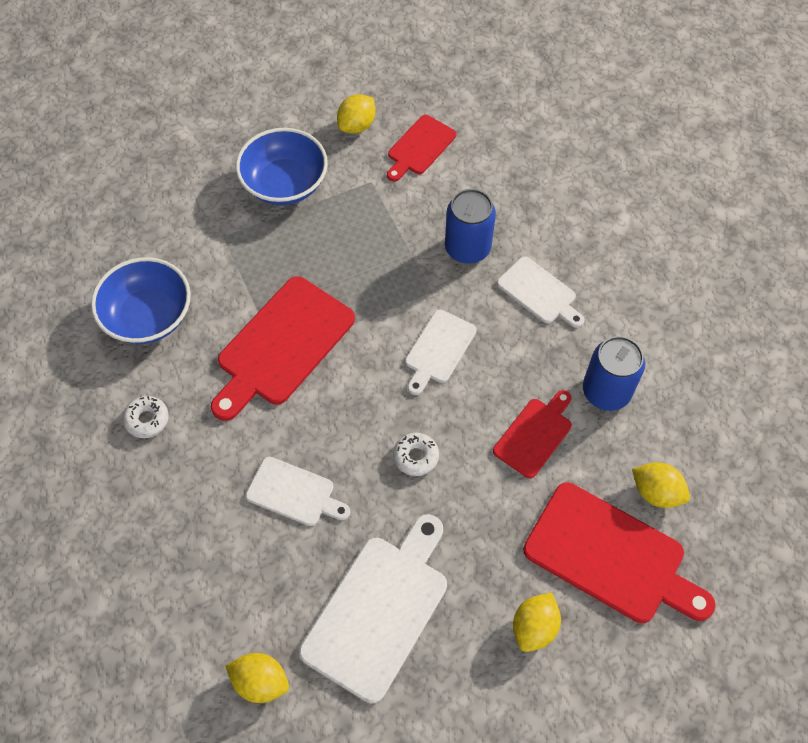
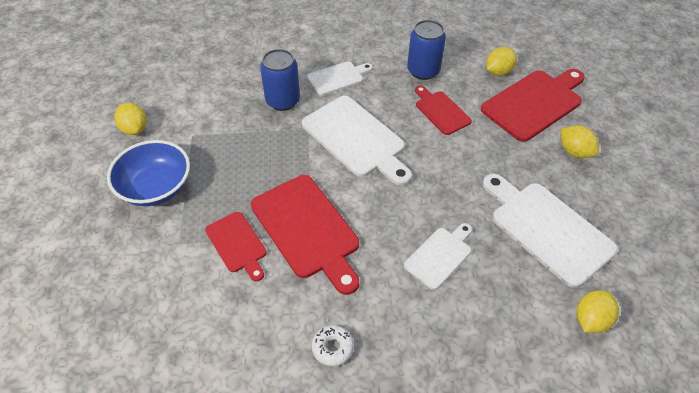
camera: 70 degrees left, 10 degrees down
blue bowl [91,257,191,344] -> none
red cutting board [387,115,456,182] -> red cutting board moved to [205,212,267,281]
white donut [393,433,439,476] -> none
white cutting board [405,310,477,395] -> white cutting board [302,96,412,186], size x1.77

